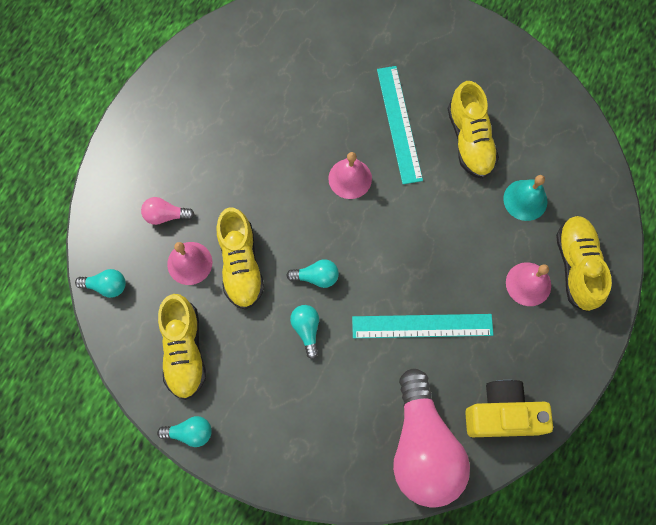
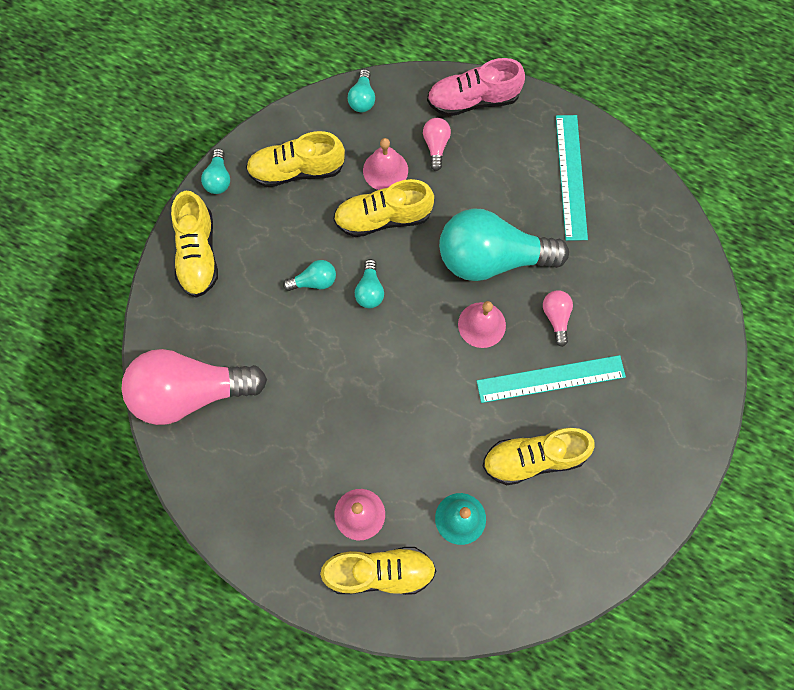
camera: 90 degrees right, 0 degrees up
turquoise ruler [352,314,493,338] -> turquoise ruler moved to [556,115,588,241]
yellow camera [465,380,553,437] -> none
none -> yellow shoe [171,191,218,298]
none -> pink shoe [427,58,525,116]
none -> turquoise light bulb [439,208,569,281]
none -> pink light bulb [543,290,573,347]

